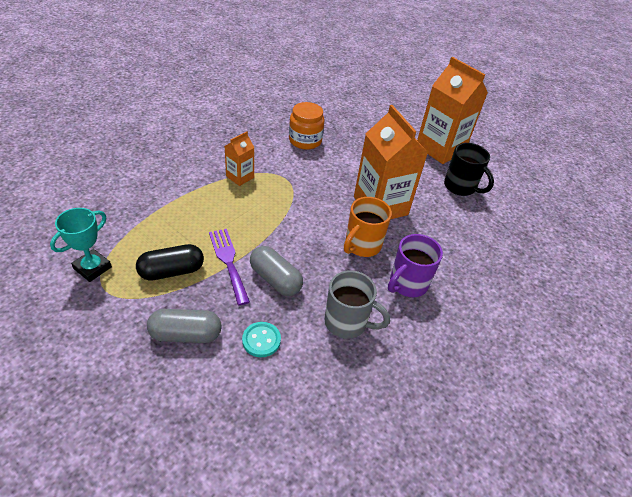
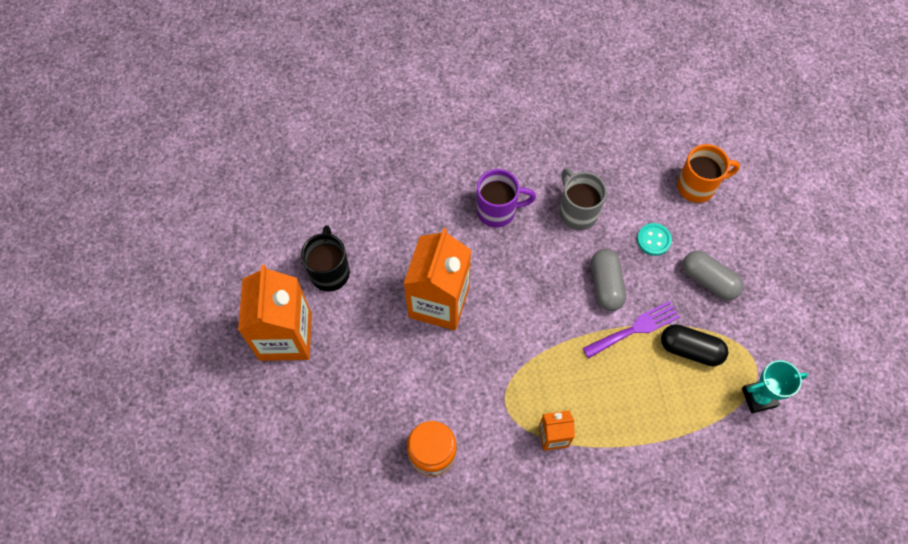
camera: 135 degrees left, 20 degrees up
purple fork [209,229,250,305] -> purple fork turned 135 degrees counterclockwise [583,301,680,359]
orange mug [344,197,392,257] -> orange mug moved to [677,144,740,203]

